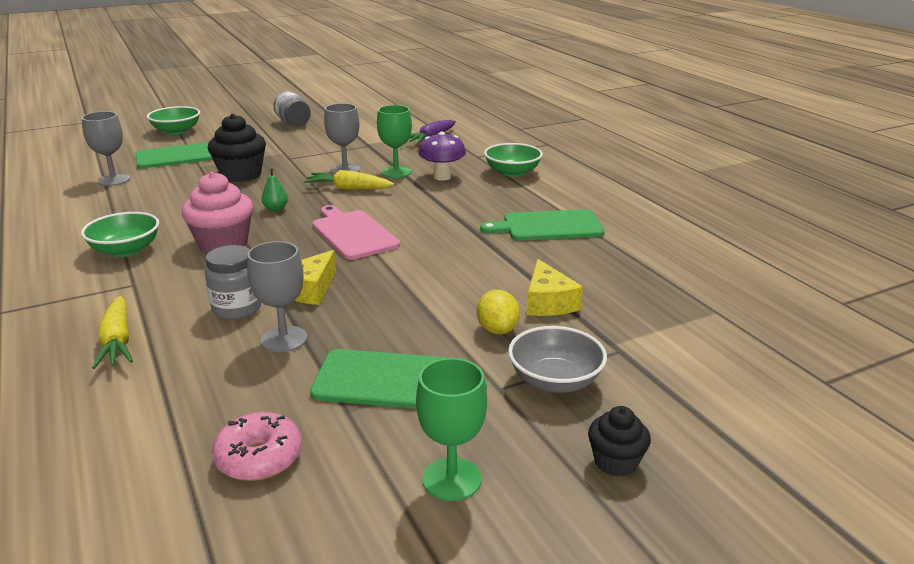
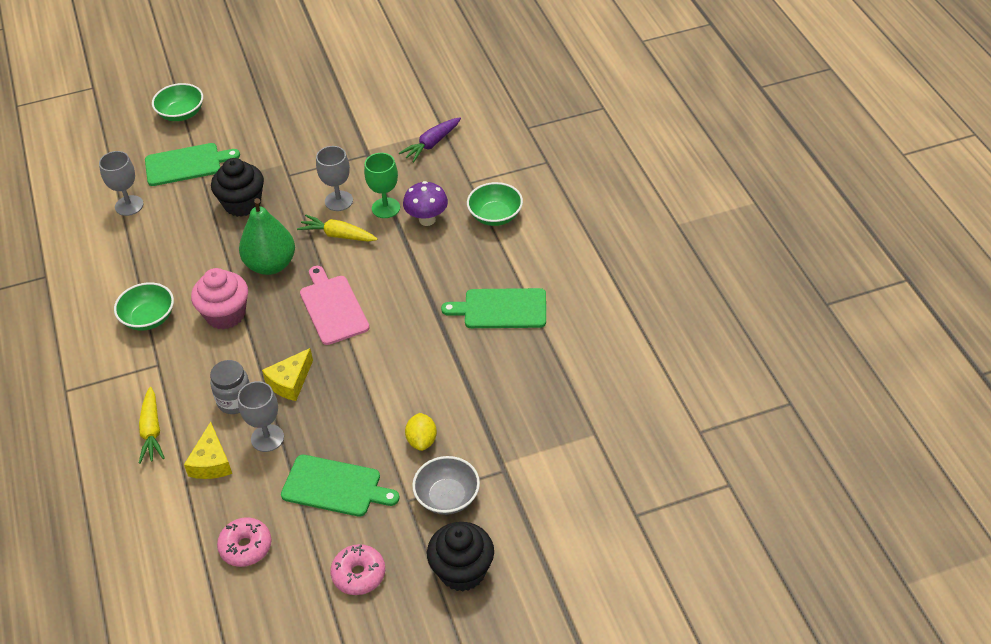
camera: 10 degrees right, 20 degrees up
green pear [261,168,288,211] -> green pear [239,198,295,275], size x2.41
grey jar [273,91,311,127] -> none
green goblet [416,358,487,501] -> pink donut [330,544,385,595]
yellow cheese [527,259,583,316] -> yellow cheese moved to [184,422,232,479]
black cupcake [588,406,651,477] -> black cupcake [427,522,494,592], size x1.75

